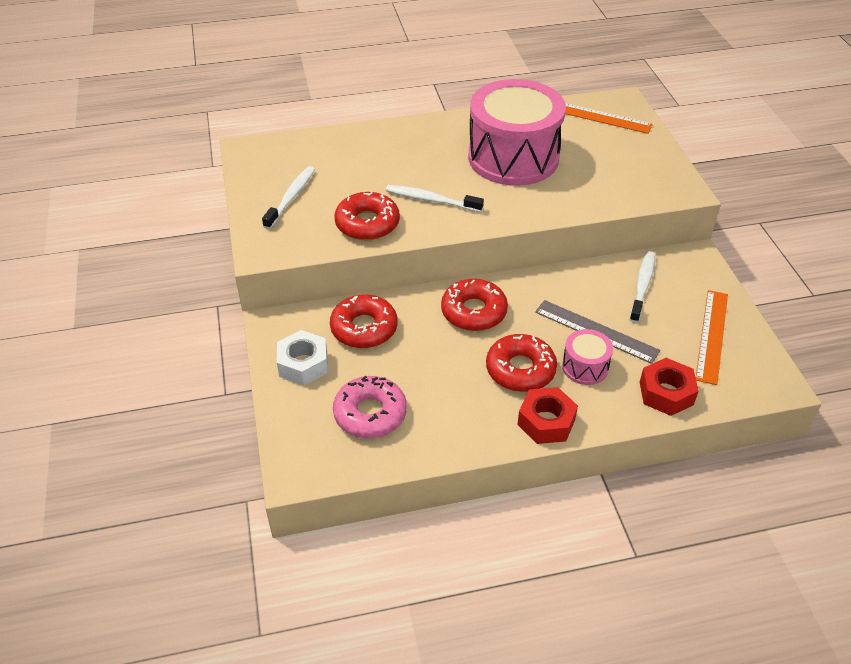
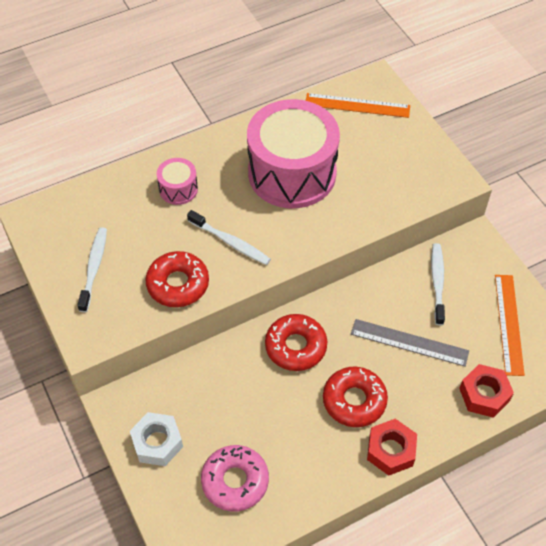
camera: 15 degrees left, 10 degrees up
red donut [330,294,397,348] -> none
white toothbrush [386,185,484,212] -> white toothbrush turned 150 degrees counterclockwise [187,210,271,265]
pink drum [562,329,613,385] -> pink drum moved to [157,158,198,205]

